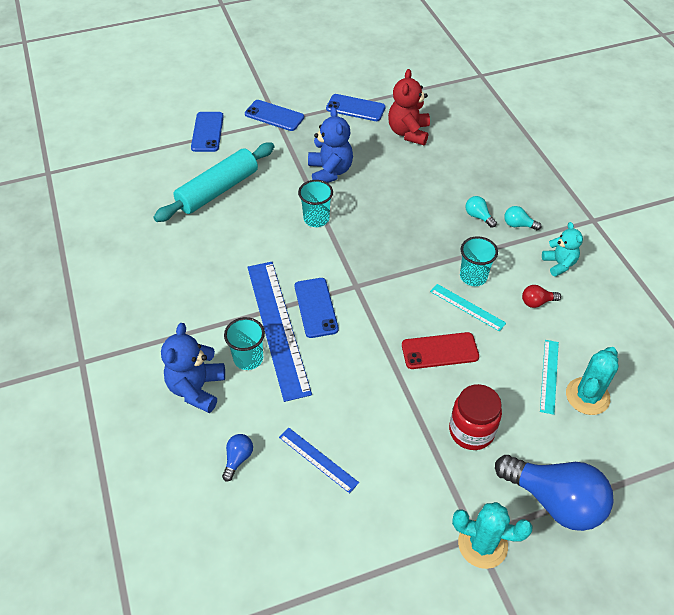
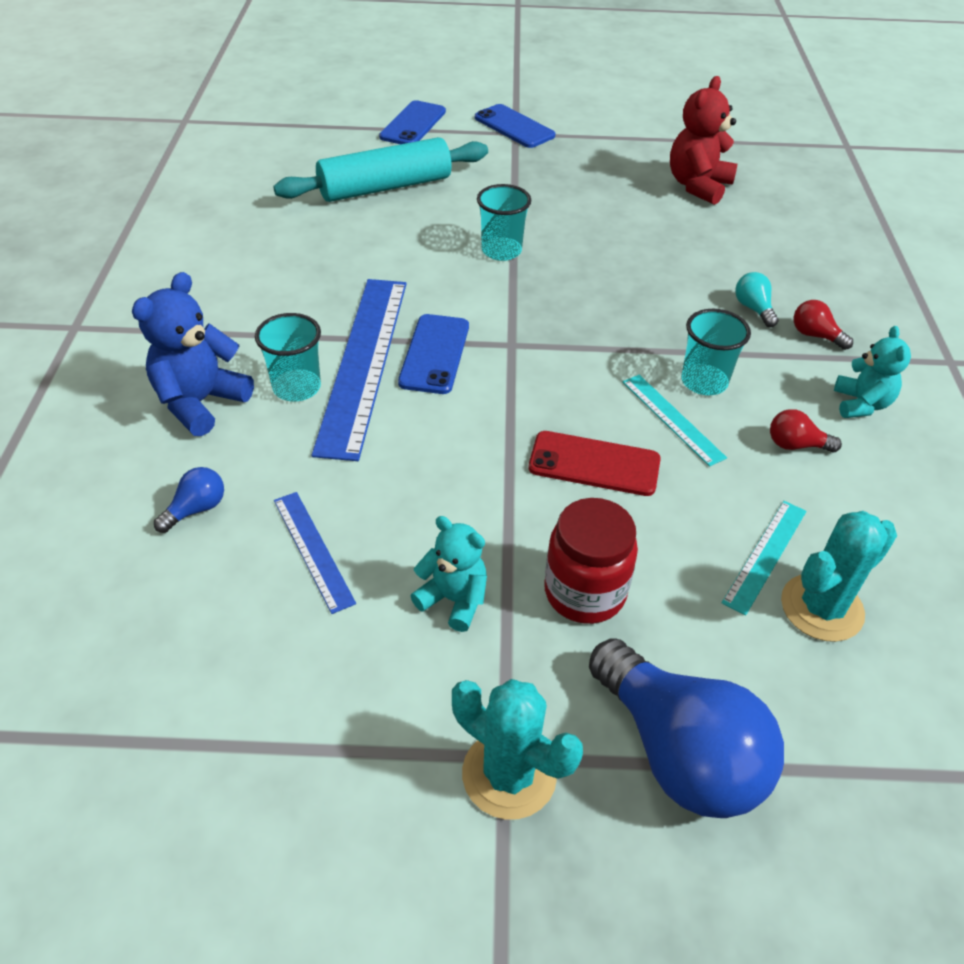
camera: 20 degrees right, 5 degrees down
blue teddy bear [308,107,353,183] -> none
blue phone [326,94,386,121] -> none
turquoise light bulb [504,206,541,230] -> red light bulb [794,300,853,350]
none -> turquoise teddy bear [411,516,487,632]

